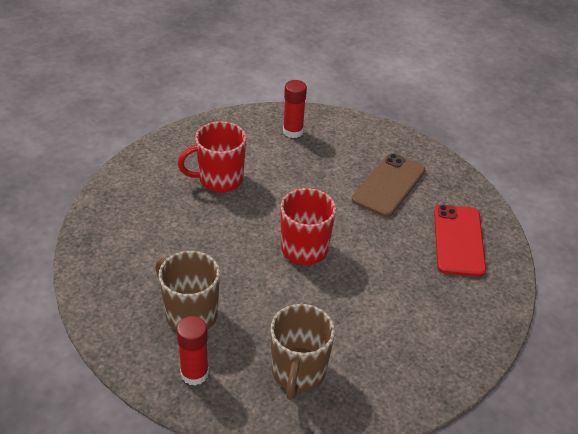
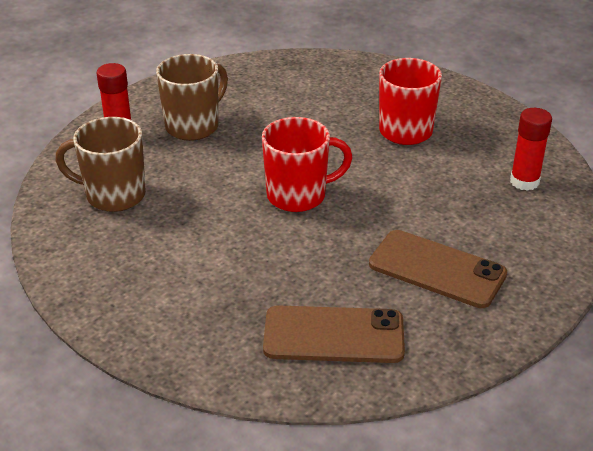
camera: 90 degrees right, 5 degrees down
red phone [434,205,486,277] -> brown phone [263,305,405,363]

